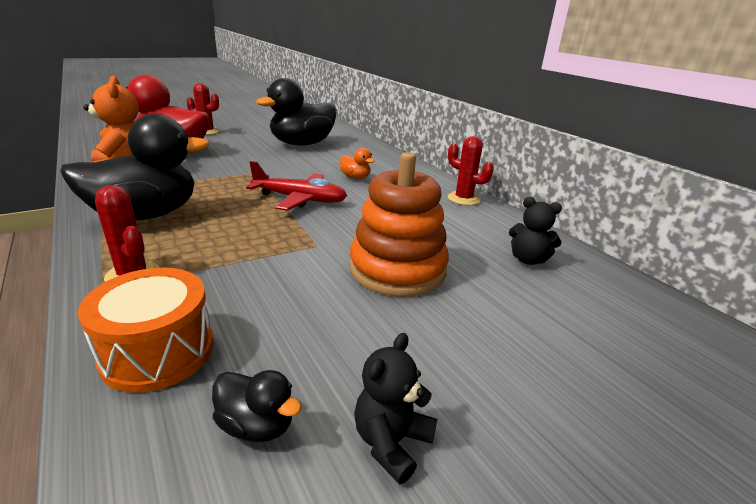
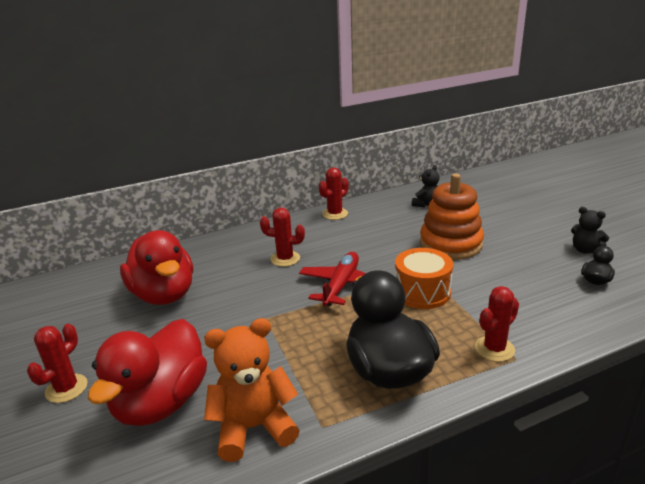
camera: 80 degrees left, 0 degrees up
orange drum [78,268,214,393] -> orange drum moved to [395,248,453,309]
black duck [256,78,337,146] -> red duck [120,230,193,305]
orange duck [340,148,375,179] -> red cactus [260,207,305,267]

